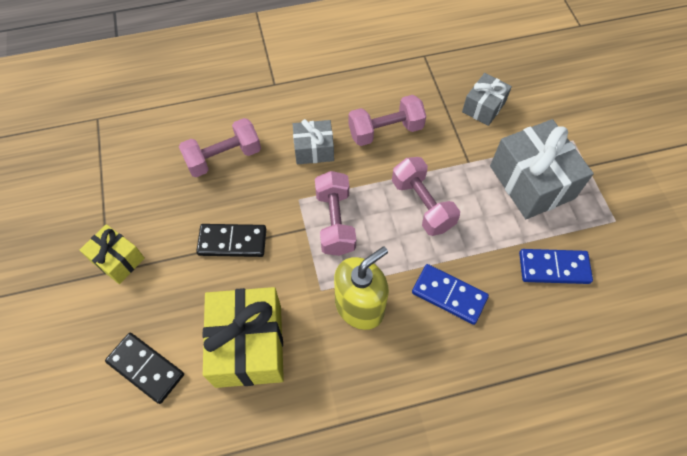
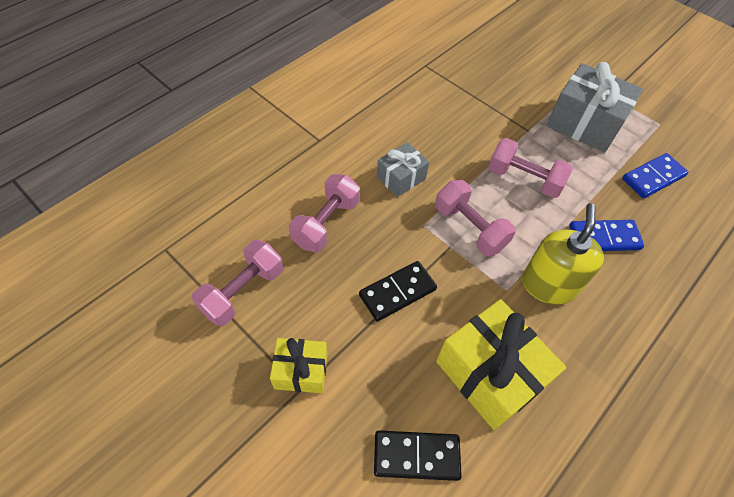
camera: 35 degrees left, 5 degrees down
pink dumbbell [348,95,426,146] -> pink dumbbell moved to [192,240,283,326]
grey gift [462,73,512,126] -> none

